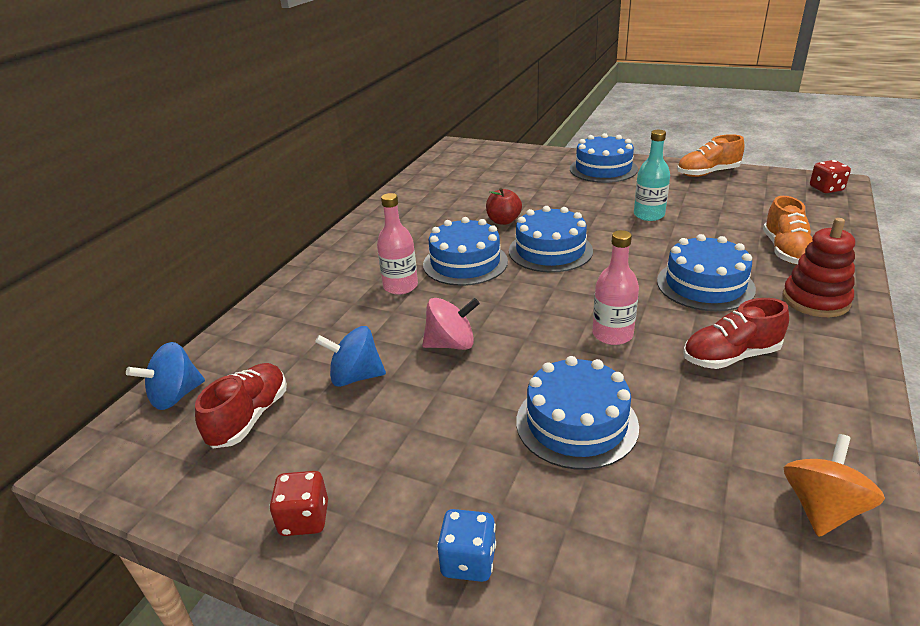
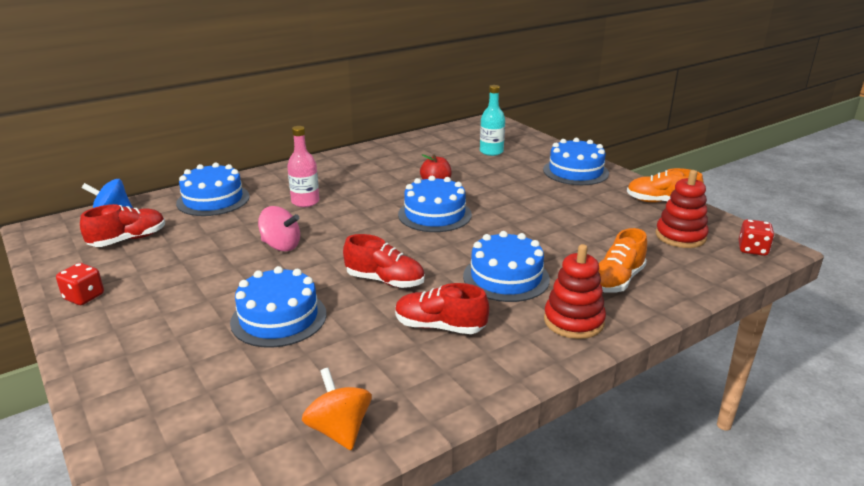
camera: 30 degrees right, 5 degrees down
blue spinning top [315,326,386,387] -> none
blue cake [423,217,508,286] -> blue cake moved to [176,162,250,216]
blue dice [437,509,496,582] -> none
pink bottle [593,230,639,345] -> red shoe [343,234,425,288]
turquoise bottle [634,130,670,221] -> turquoise bottle moved to [480,85,505,156]
orange spinning top [784,434,885,537] -> orange spinning top turned 90 degrees counterclockwise [302,368,372,450]
none -> red stacking toy [656,170,709,248]

